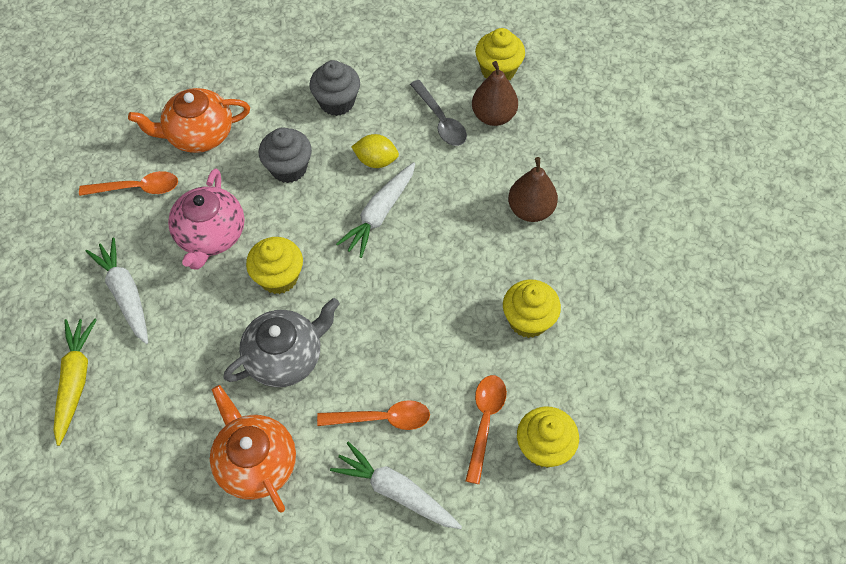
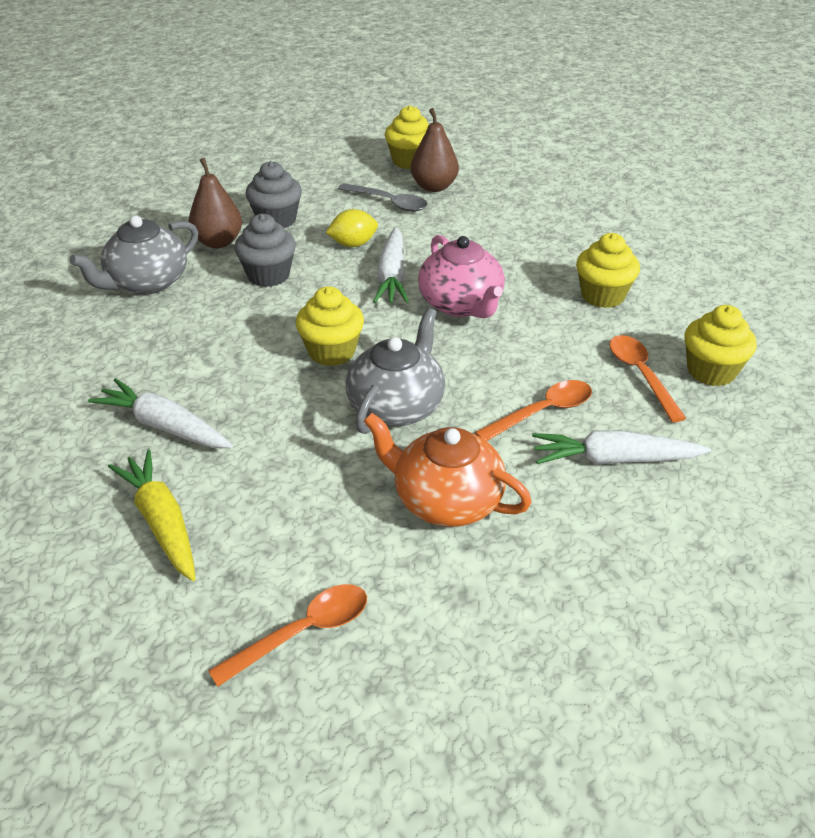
camera: 30 degrees left, 20 degrees down
orange spoon [79,171,178,196] -> orange spoon moved to [208,584,367,687]
orange teapot [128,88,250,153] -> grey teapot [70,216,199,295]
pink teapot [168,169,245,270] -> pink teapot moved to [418,235,505,318]
brown pear [508,157,558,222] -> brown pear moved to [188,158,242,248]

